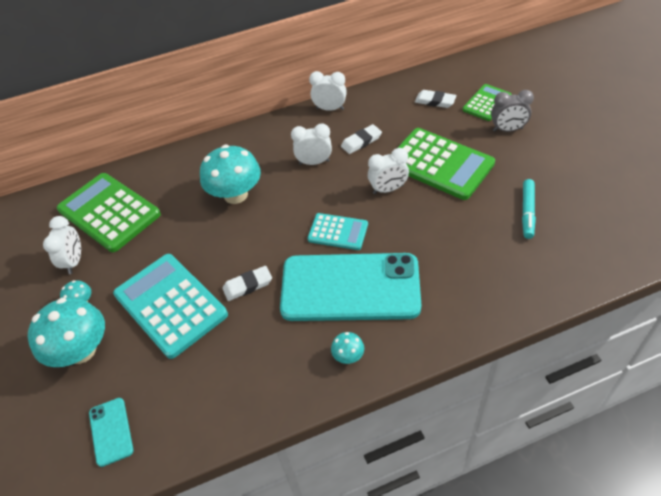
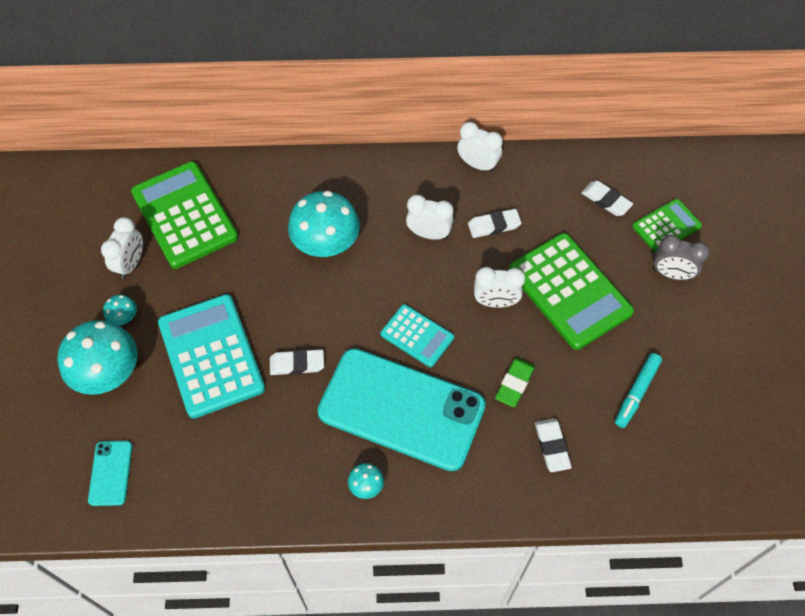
camera: 15 degrees right, 10 degrees up
none -> green eraser [495,358,535,407]
none -> white eraser [535,418,572,472]

